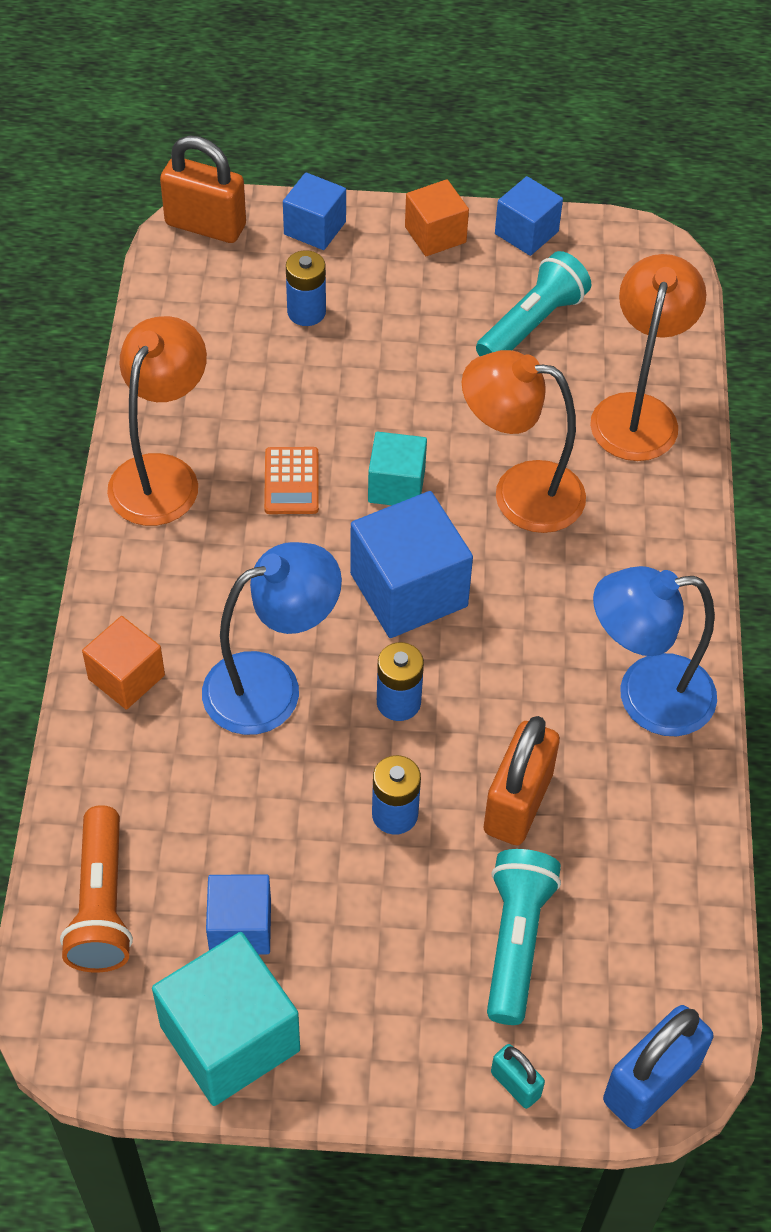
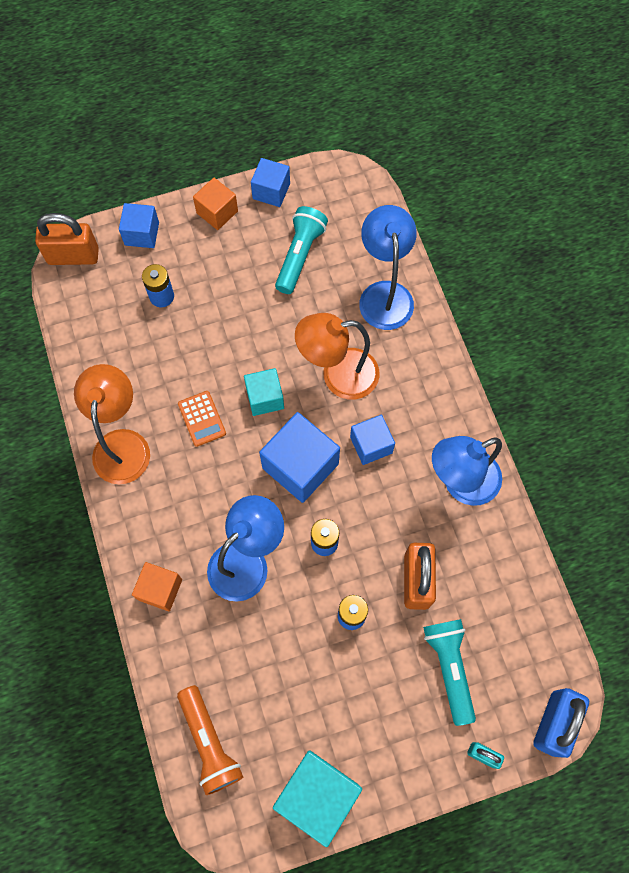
camera: 20 degrees left, 15 degrees up
blue cube [206,874,271,954] -> blue cube moved to [350,415,395,465]
orange lamp [590,254,706,461] -> blue lamp [359,205,417,330]

